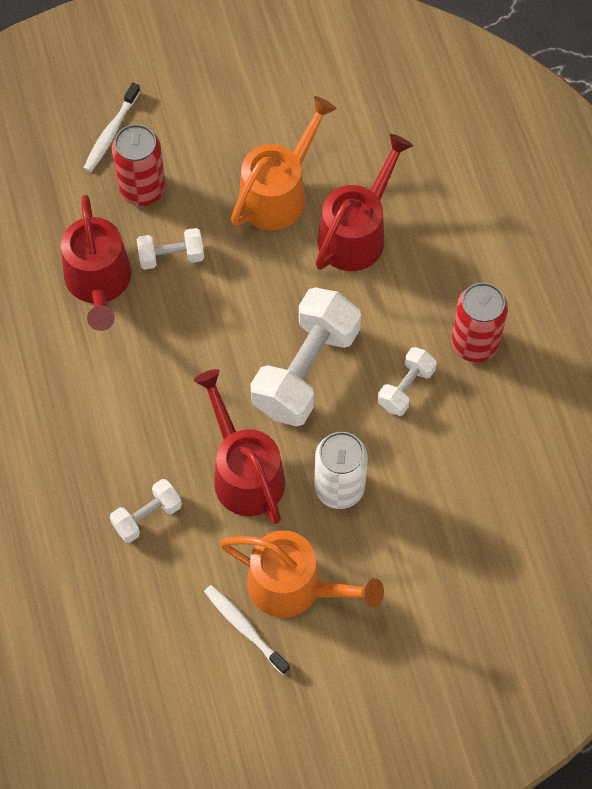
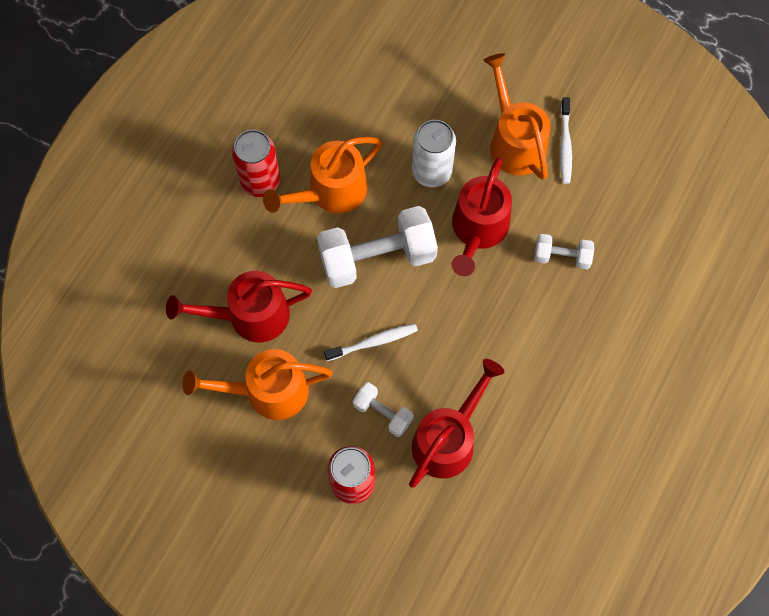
camera: 135 degrees left, 5 degrees up
white toothbrush [83,83,140,172] -> white toothbrush moved to [324,324,418,361]
white dumbbell [378,347,437,416] -> orange watering can [263,137,382,213]

